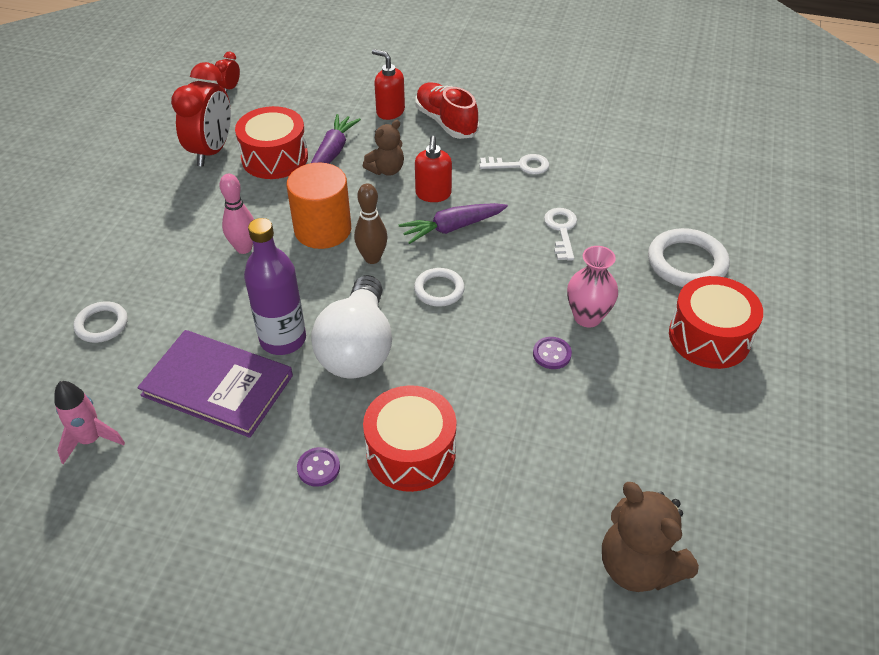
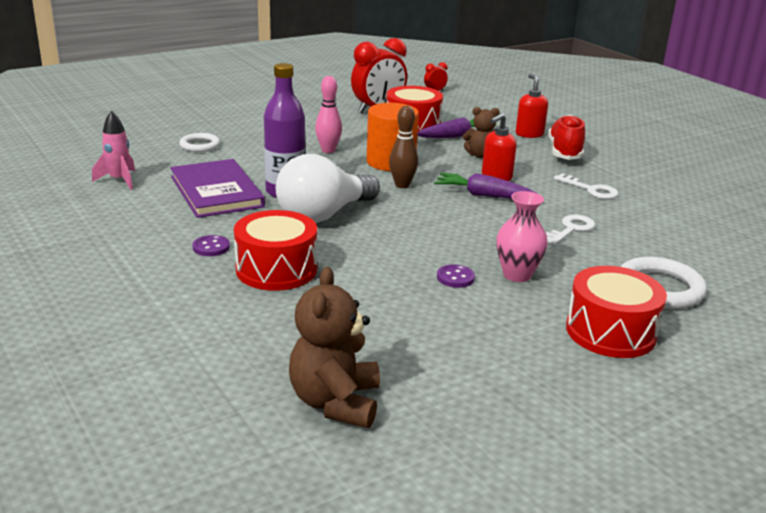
camera: 40 degrees right, 20 degrees down
white ring [414,268,465,307] -> none

